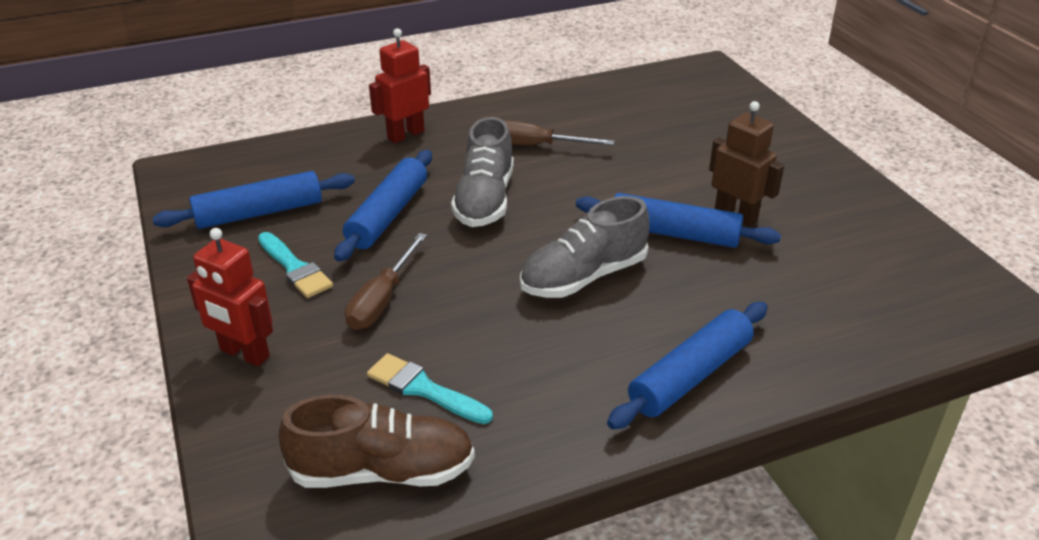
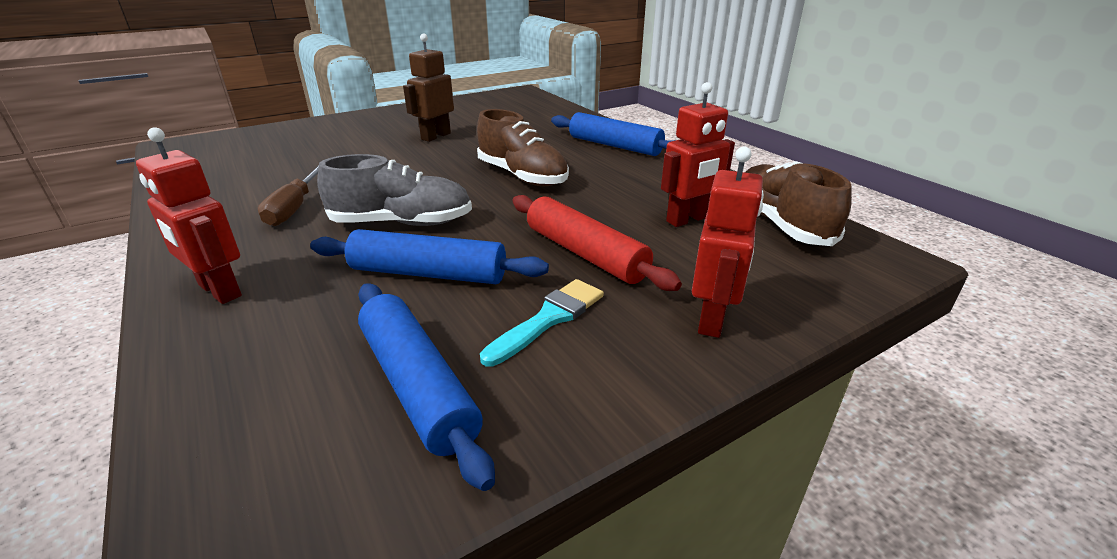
camera: 100 degrees left, 5 degrees down
brown screwdriver [345,233,427,330] -> red rolling pin [512,195,682,291]
turquoise brush [367,353,493,424] -> red robot [661,82,735,227]
grey shoe [520,196,650,298] -> brown shoe [477,109,569,186]
blue rolling pin [576,193,781,248] -> none

